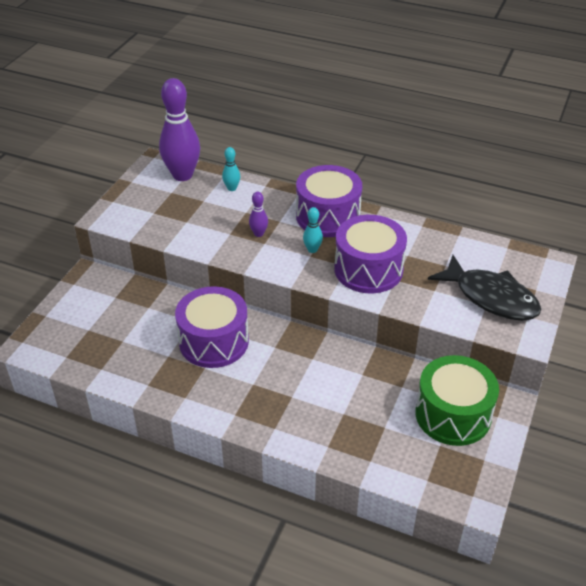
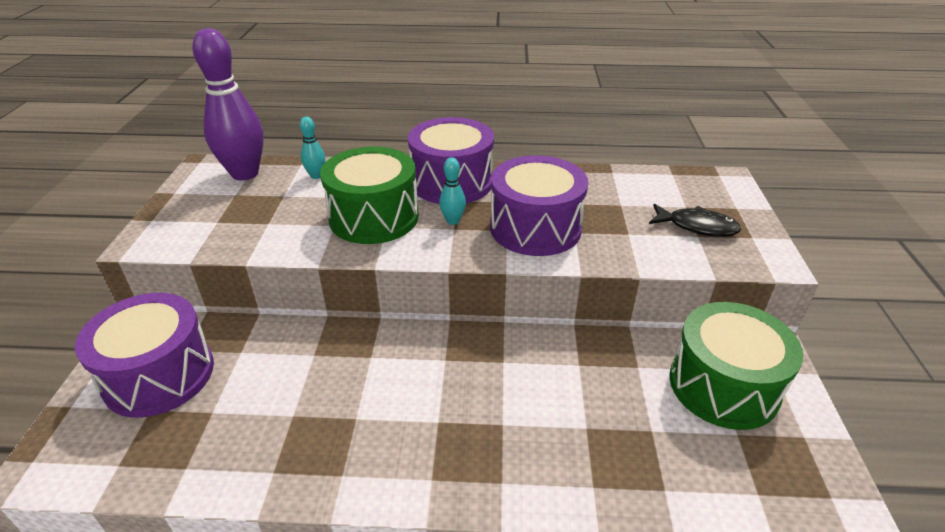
camera: 20 degrees left, 5 degrees down
purple drum [175,286,249,368] -> purple drum moved to [75,293,214,418]
purple bowling pin [249,192,268,237] -> green drum [320,147,419,244]
black fish [428,255,541,321] -> black fish [649,204,741,237], size x0.60

